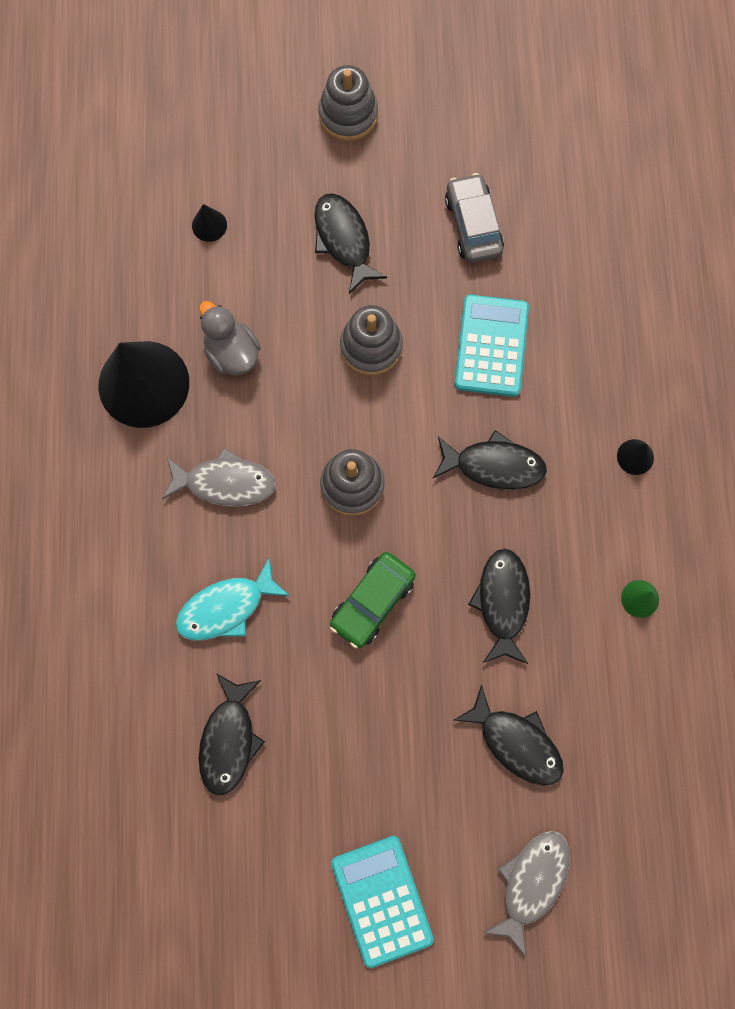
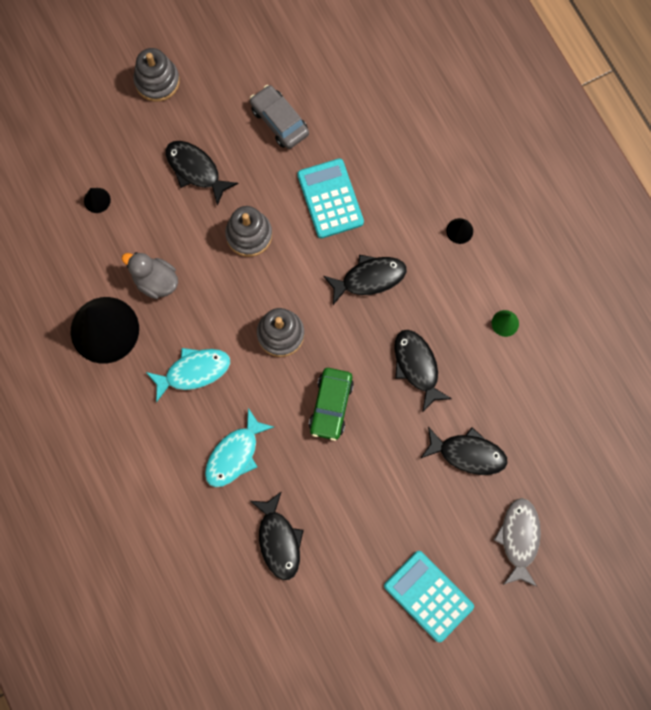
camera: 25 degrees left, 0 degrees up
grey fish [162,447,276,507] -> turquoise fish [146,348,230,402]

